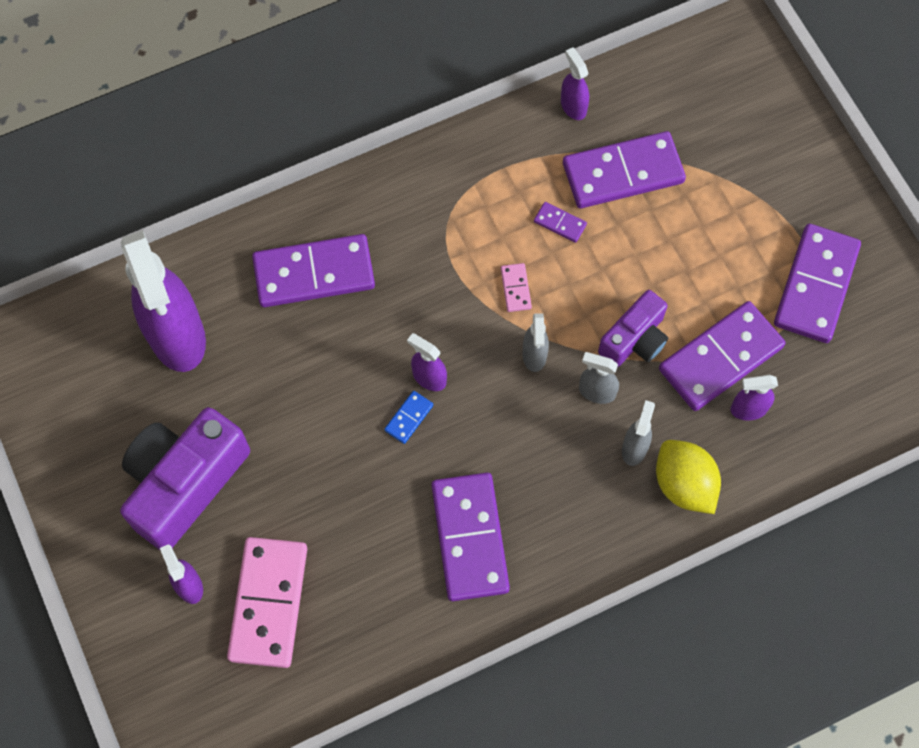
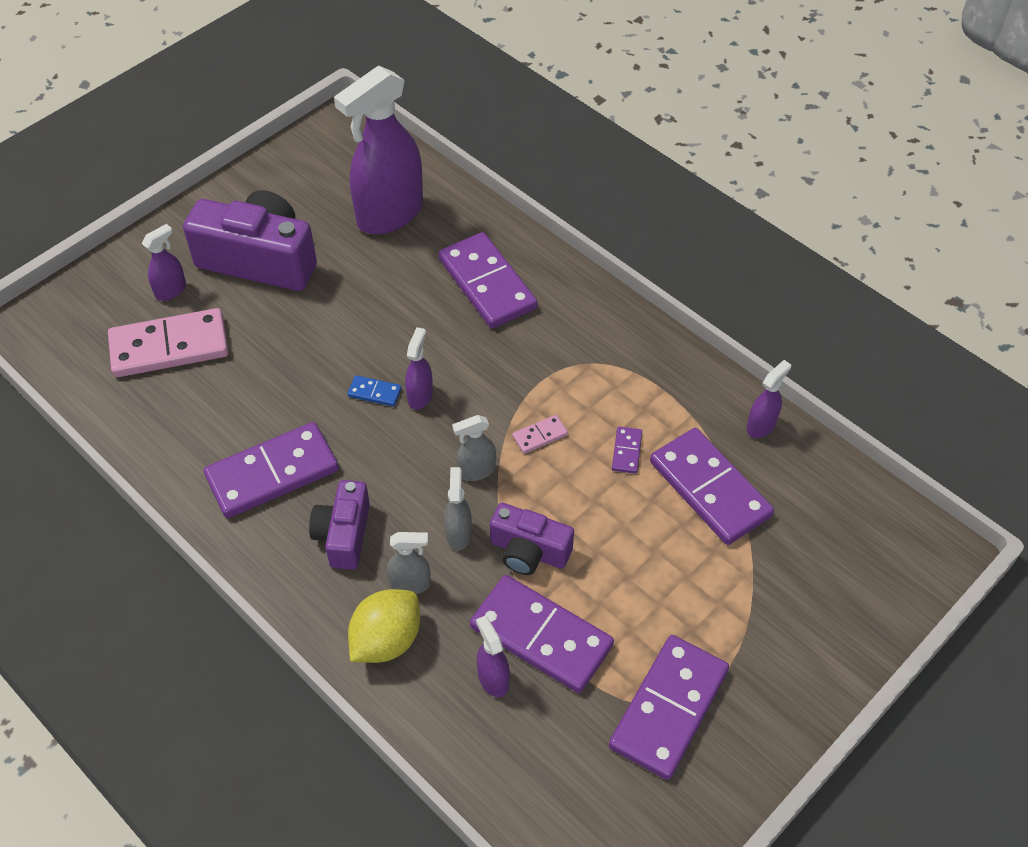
camera: 70 degrees right, 15 degrees down
purple domino [774,224,861,343] -> purple domino turned 60 degrees counterclockwise [609,635,729,780]
none -> purple camera [309,480,370,570]

